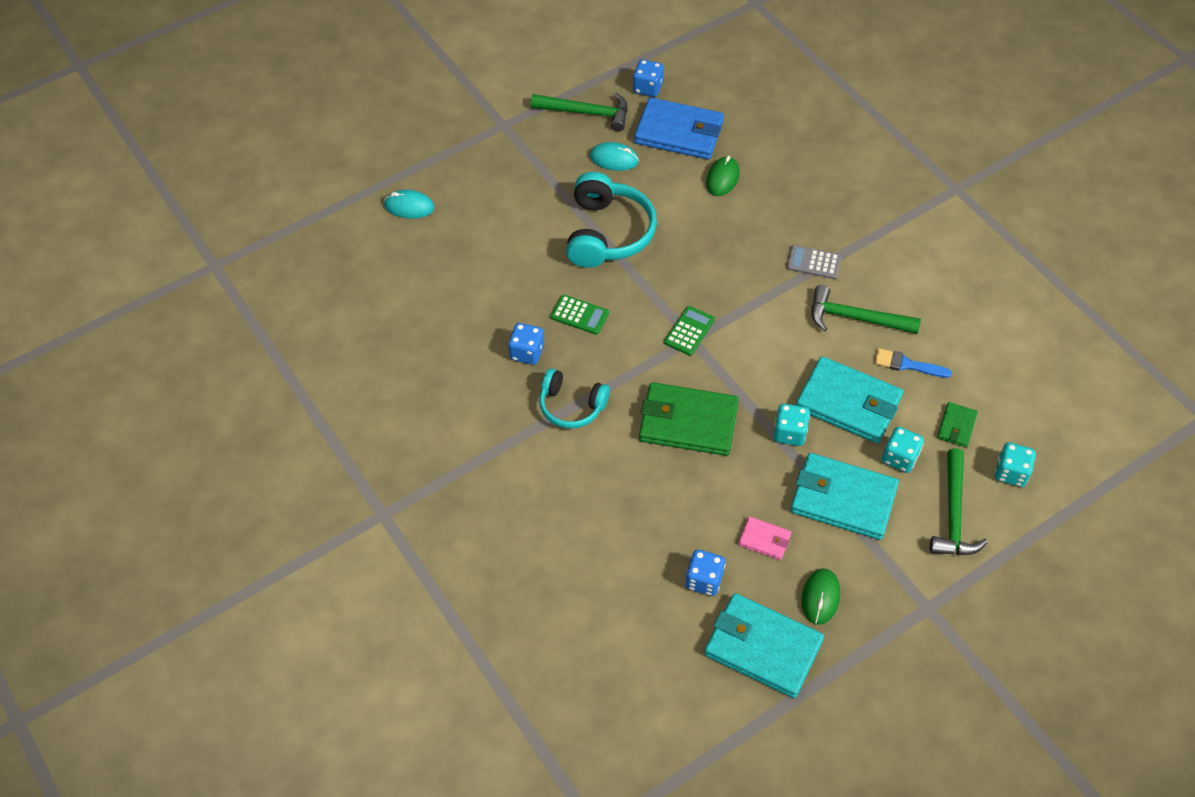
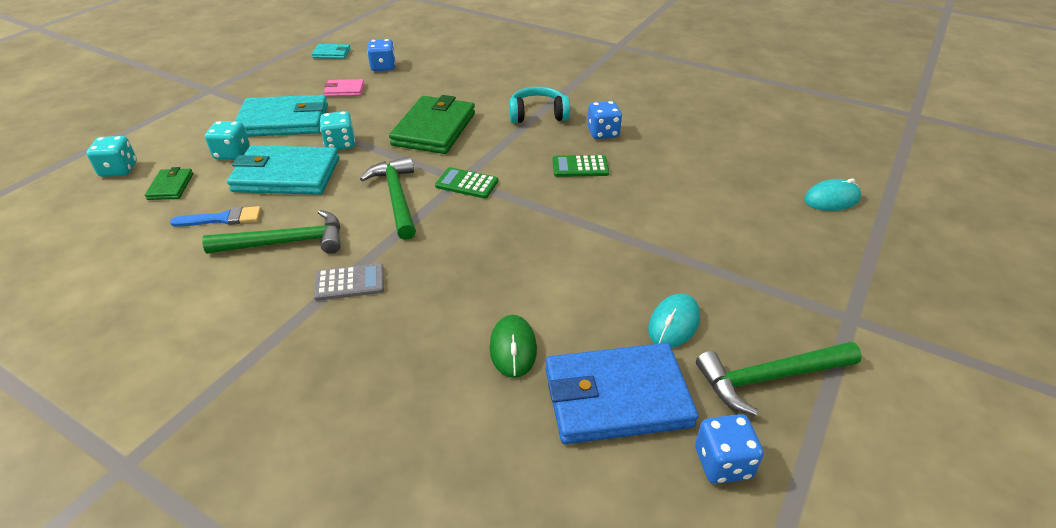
camera: 155 degrees right, 15 degrees down
turquoise headphones [566,172,657,268] -> none
turquoise mouse [590,142,639,171] -> turquoise mouse turned 45 degrees counterclockwise [648,294,700,348]
green wallet [639,382,739,456] -> green wallet turned 60 degrees counterclockwise [389,95,475,154]
green calculator [664,306,715,356] -> green calculator turned 105 degrees clockwise [435,167,498,199]
turquoise wallet [704,593,824,698] -> turquoise wallet [312,44,351,59], size x0.48
green mouse [801,569,840,625] -> none
green hammer [930,448,988,555] -> green hammer moved to [360,157,416,240]

